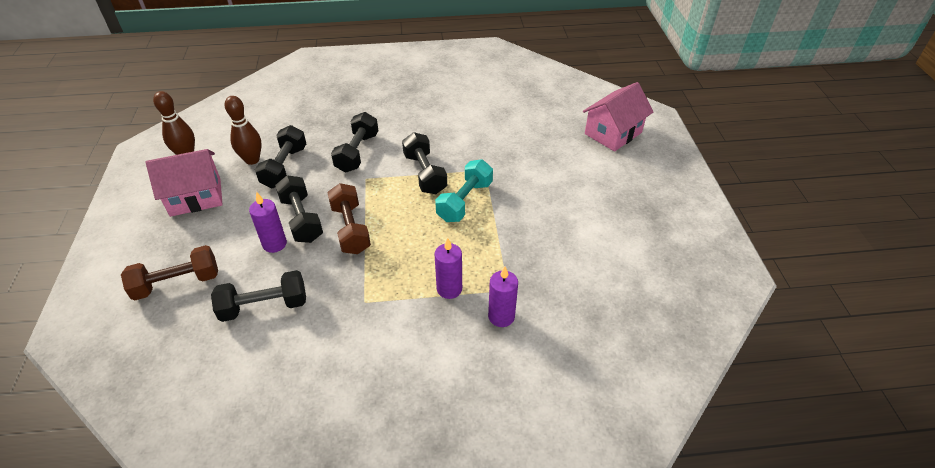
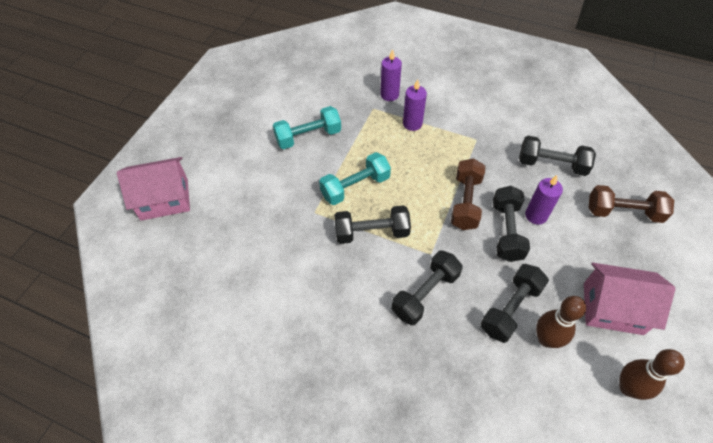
camera: 150 degrees left, 10 degrees up
black dumbbell [402,132,447,194] -> black dumbbell turned 75 degrees clockwise [334,205,411,244]
none -> turquoise dumbbell [273,106,341,149]

